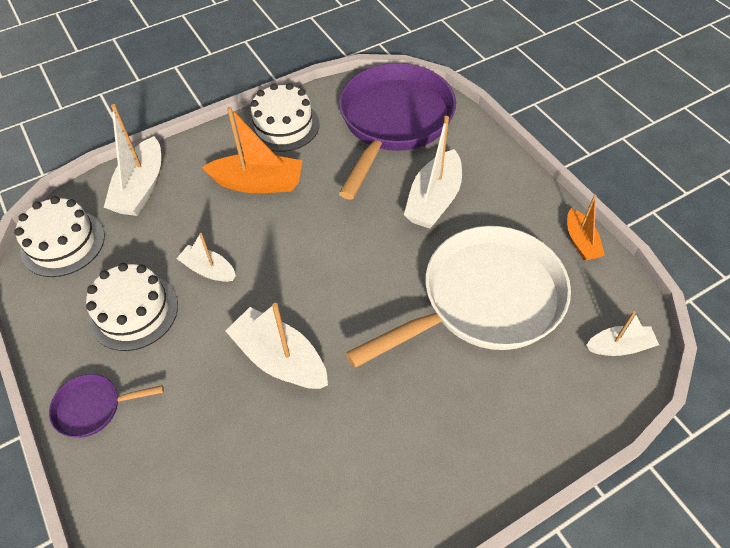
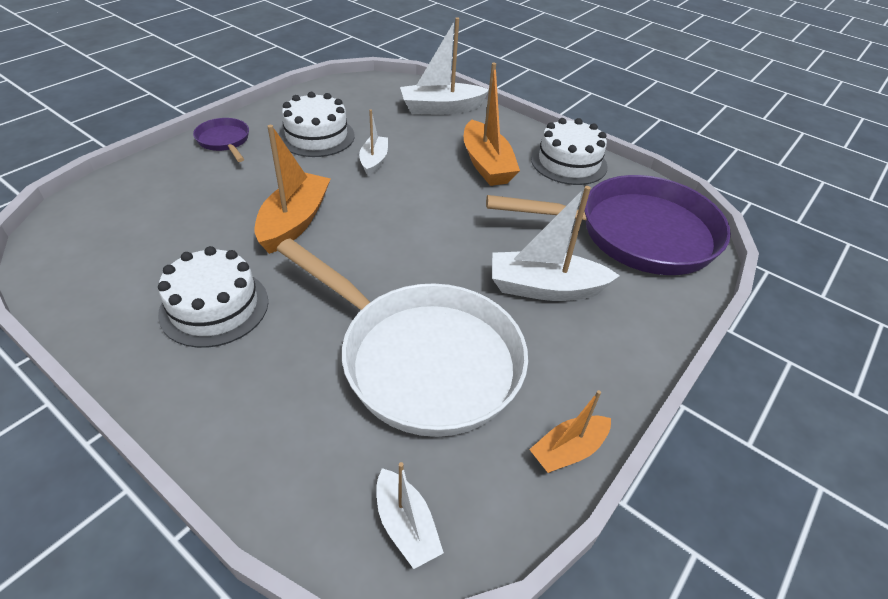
camera: 65 degrees right, 10 degrees down
white cake [14,196,105,277] -> white cake moved to [158,246,268,348]
white boat [225,303,328,389] -> orange boat [254,125,330,254]

